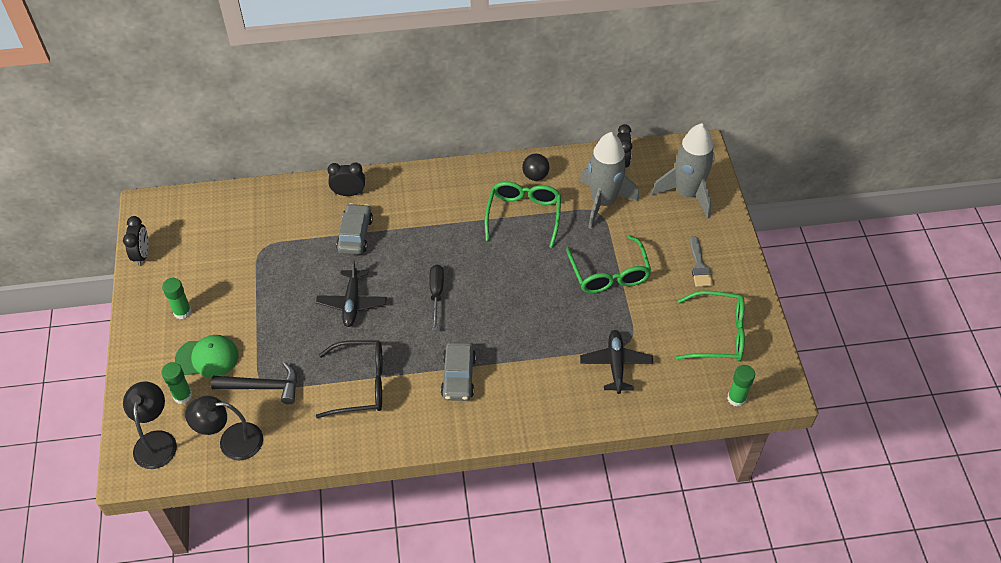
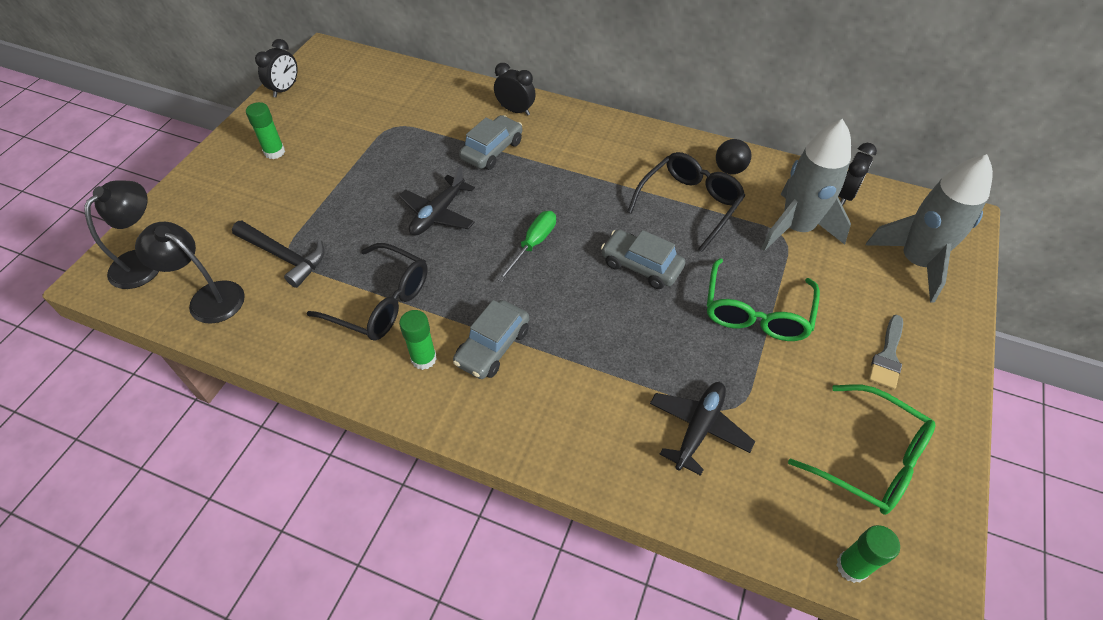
camera: 30 degrees right, 0 degrees up
green glue stick [161,362,192,404] -> green glue stick moved to [399,310,437,370]
green cap [175,335,239,377] -> none
black screwdriver [429,265,444,331] -> green screwdriver [497,211,556,282]
green glasses [485,181,561,248] -> black glasses [627,152,745,252]
none -> grey car [601,229,685,289]

